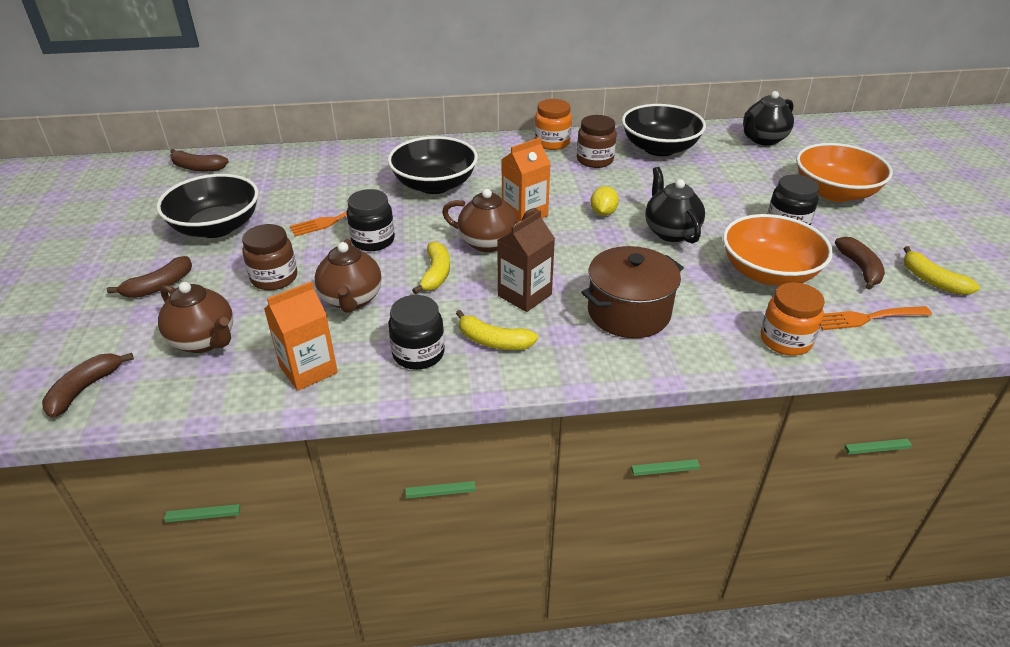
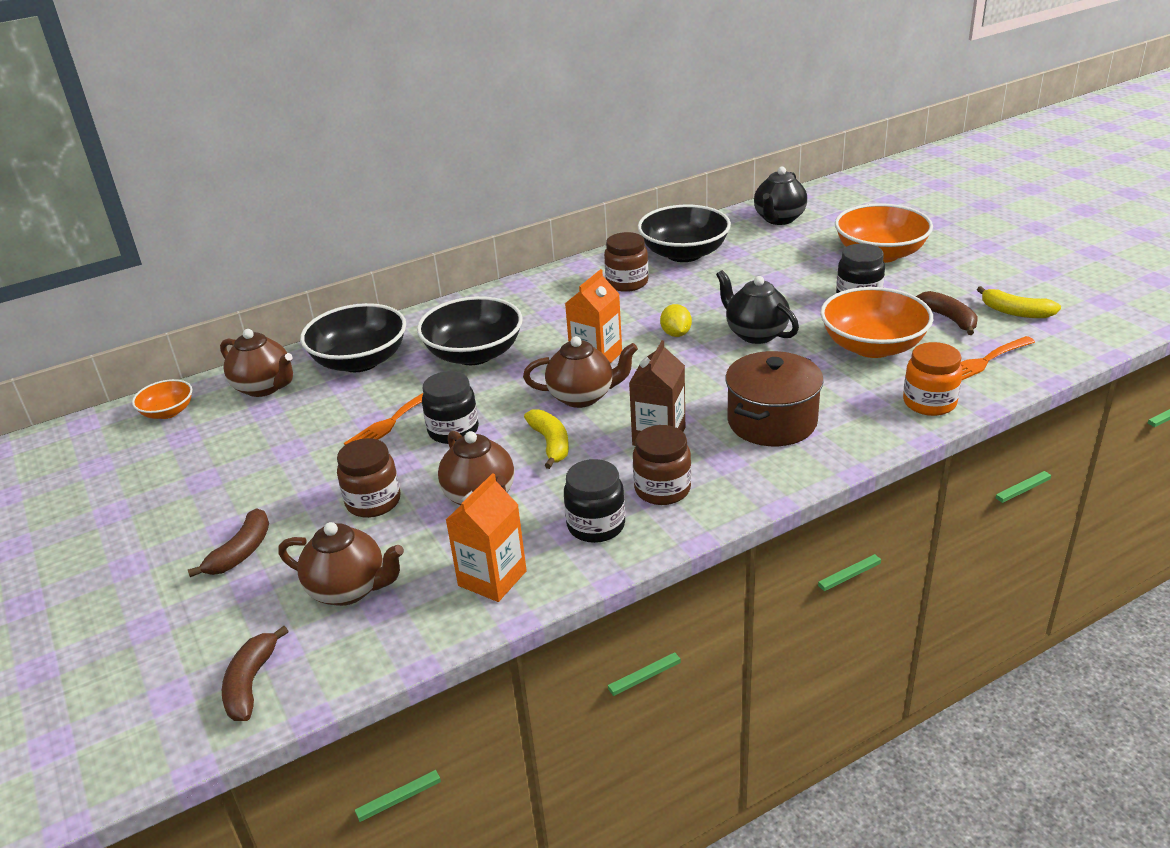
camera: 20 degrees left, 5 degrees down
black bowl [156,174,259,238] -> black bowl moved to [300,303,406,372]
brown banana [170,149,229,171] -> orange bowl [132,379,192,419]
yellow banana [456,310,538,350] -> brown jar [633,425,691,505]
orange jar [534,99,572,150] -> none
none -> brown teapot [220,329,293,397]

